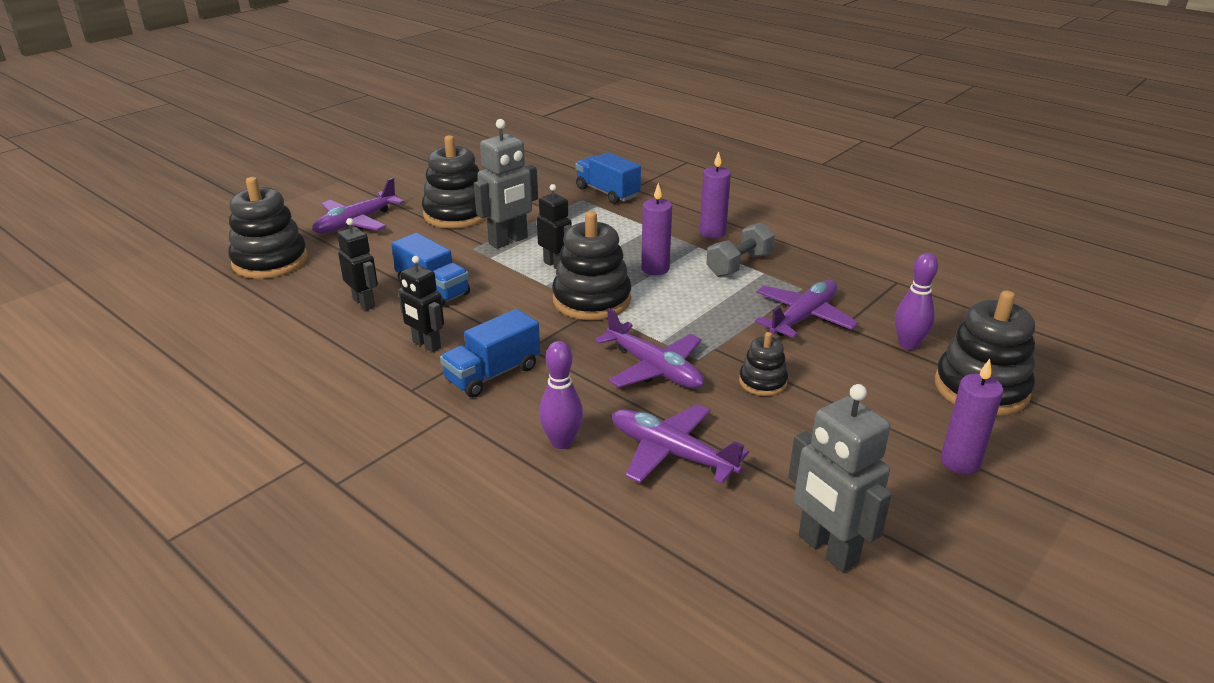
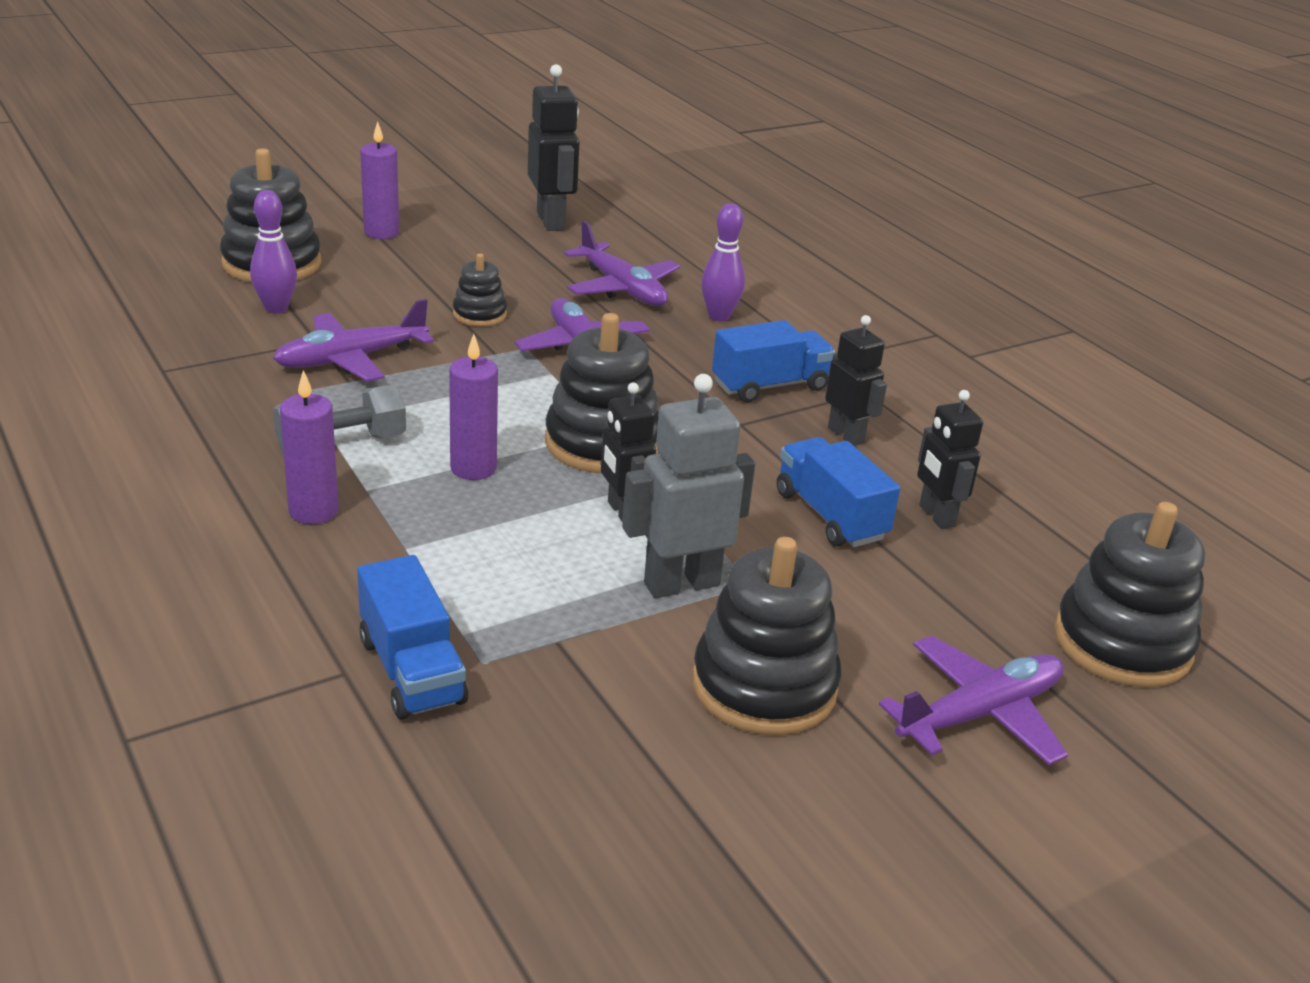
camera: 165 degrees left, 0 degrees up
grey robot [788,384,892,572] -> black robot [528,64,580,231]

